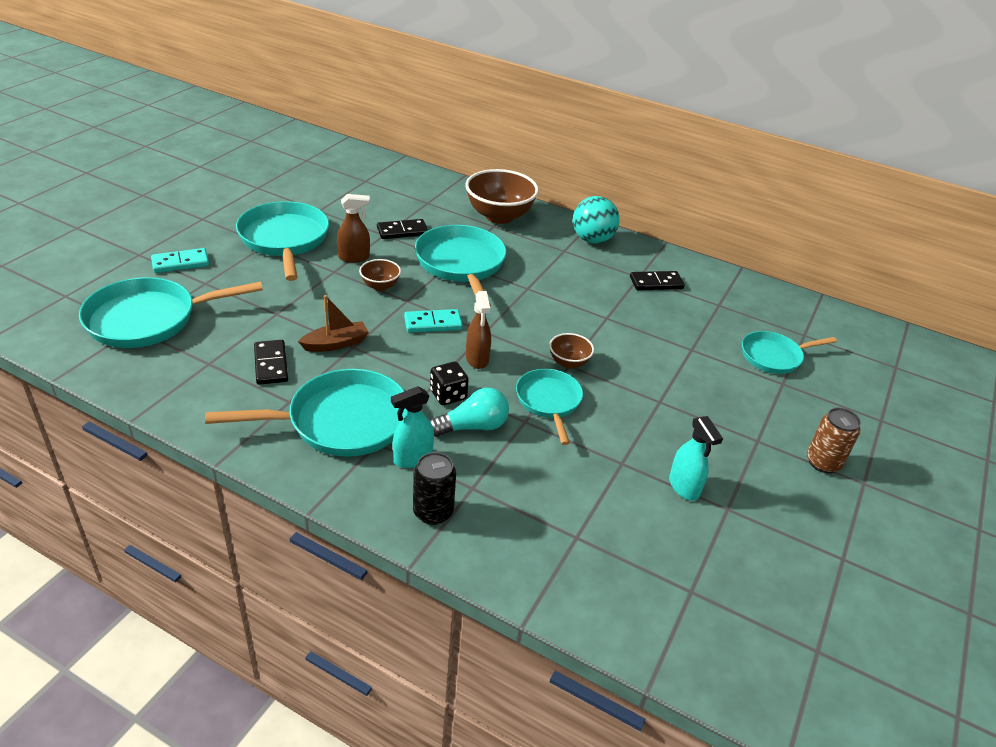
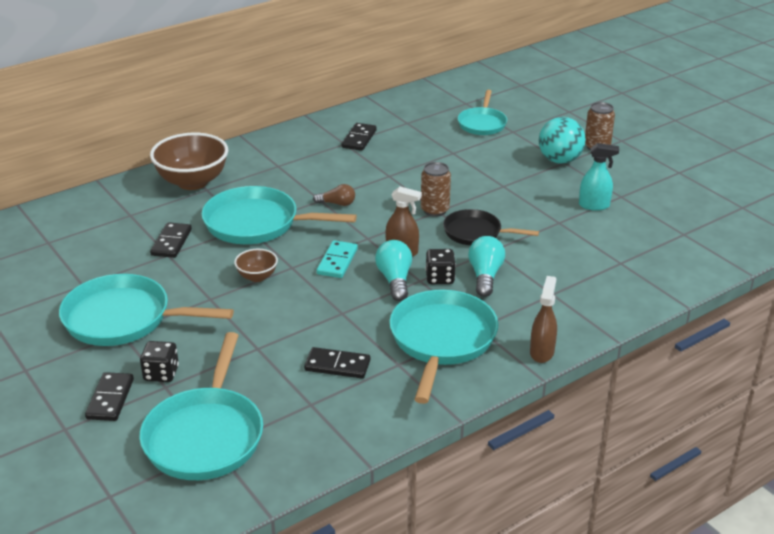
camera: 60 degrees left, 5 degrees down
turquoise domino [151,248,209,273] -> black domino [85,372,134,421]
brown boat [298,295,369,352] -> none
brown spray bottle [337,194,370,263] -> brown spray bottle moved to [530,276,557,363]
turquoise spray bottle [391,386,434,468] -> none
black can [413,452,456,525] -> none
turquoise pan [516,369,583,445] -> black pan [443,209,539,245]
brown bowl [549,333,594,369] -> brown can [421,162,451,217]
turquoise ball [573,196,620,243] -> turquoise ball moved to [539,117,586,164]
none -> black dice [140,341,179,382]
none -> brown light bulb [313,184,355,206]
none -> turquoise light bulb [375,240,412,301]

